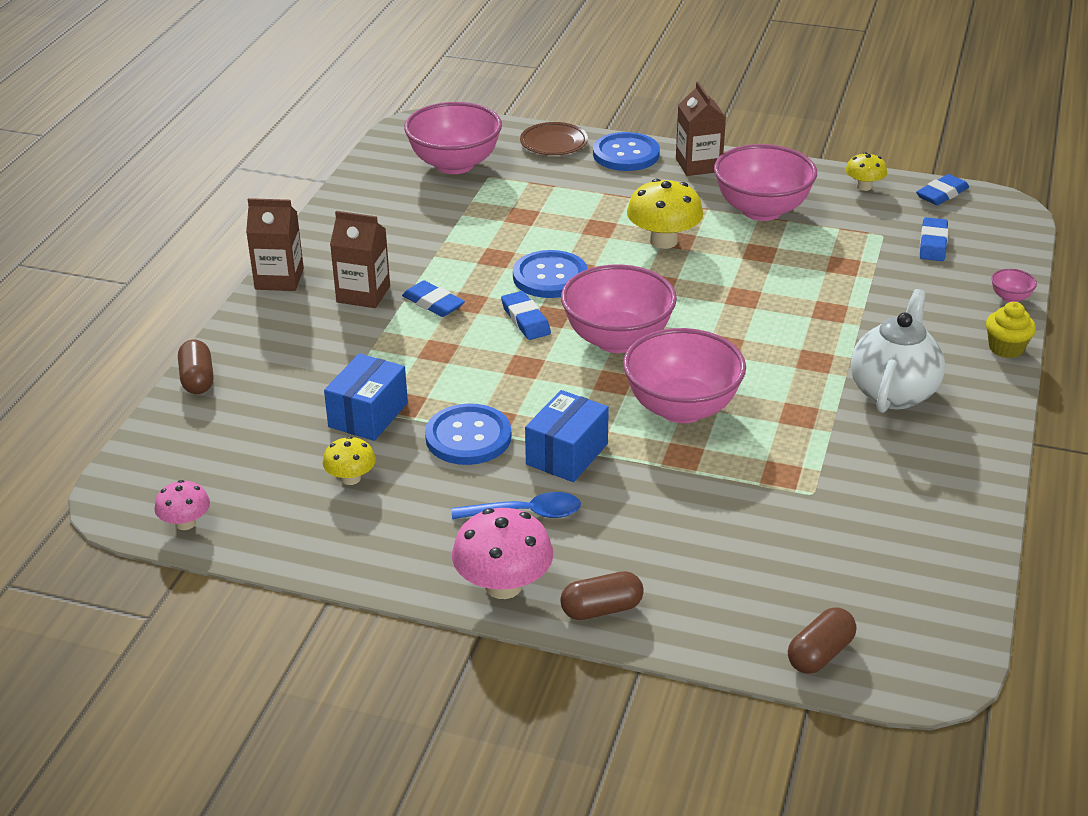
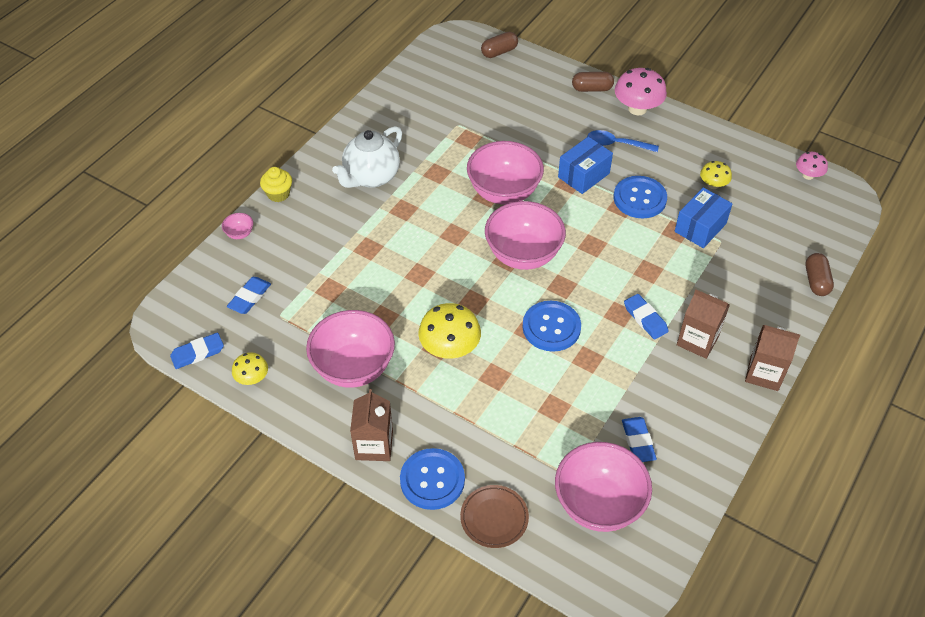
camera: 165 degrees left, 15 degrees up
blue eraser [501,291,551,340] -> blue eraser moved to [622,417,657,462]

